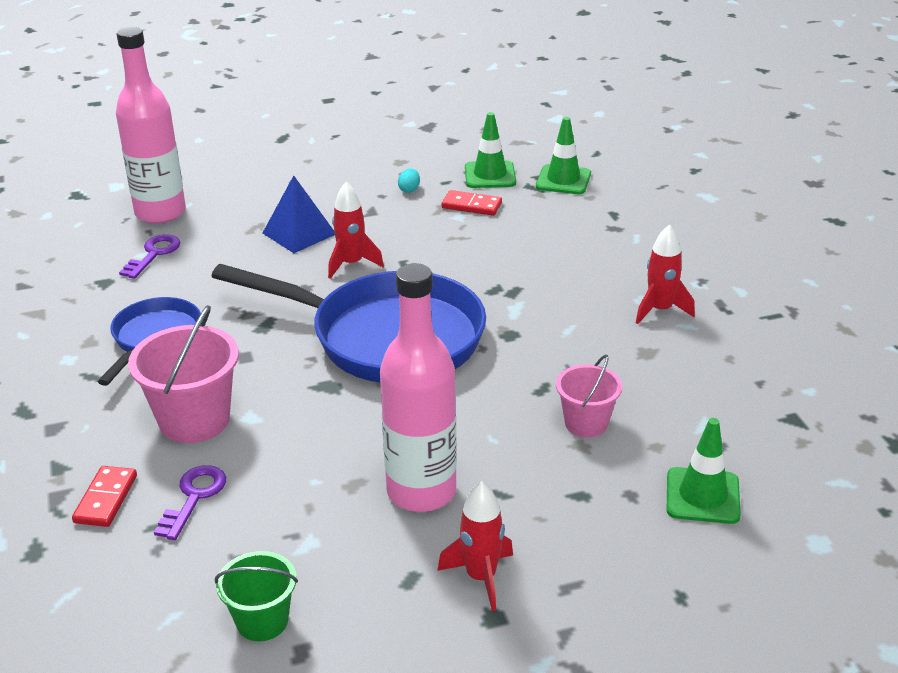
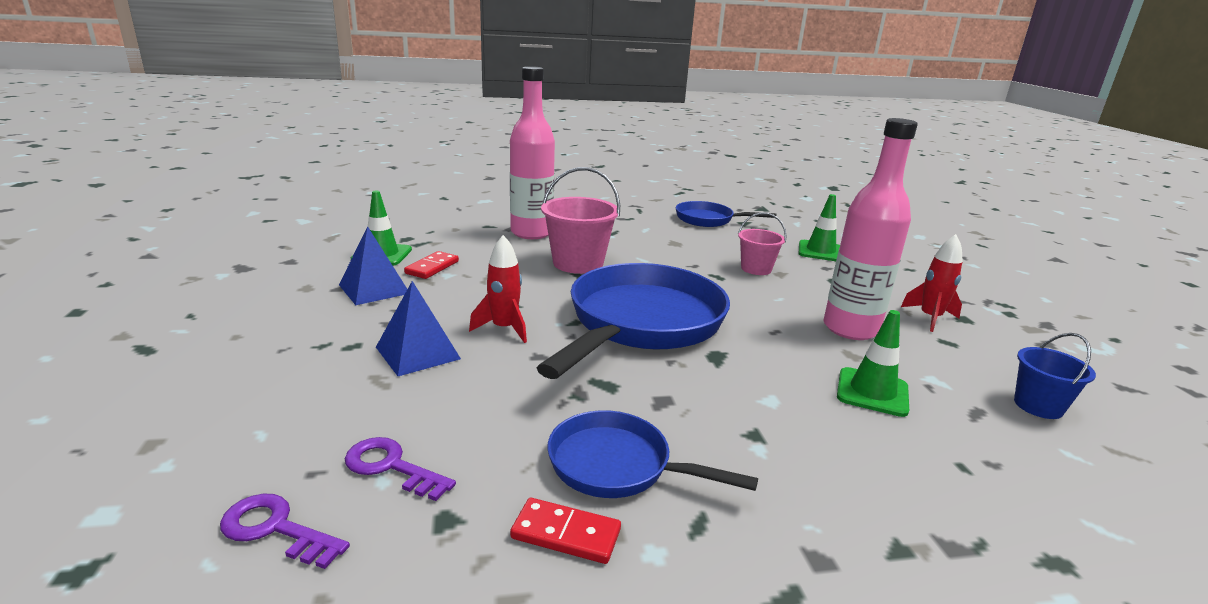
camera: 85 degrees left, 10 degrees down
red domino [72,466,137,527] -> red domino moved to [510,498,621,564]
pink bottle [116,27,186,224] -> pink bottle moved to [510,66,555,239]
pink bucket [128,305,239,443] -> pink bucket moved to [541,167,620,274]
purple key [154,465,226,540] -> purple key moved to [220,494,350,569]
green bucket [215,551,298,641] -> blue bucket [1014,333,1096,419]
turquoise egg [398,169,420,193] -> blue pyramid [339,226,407,305]
green traffic cone [536,117,591,194] -> green traffic cone moved to [837,310,909,417]
red rocket [636,224,695,324] -> none
none -> blue pan [676,201,777,227]

